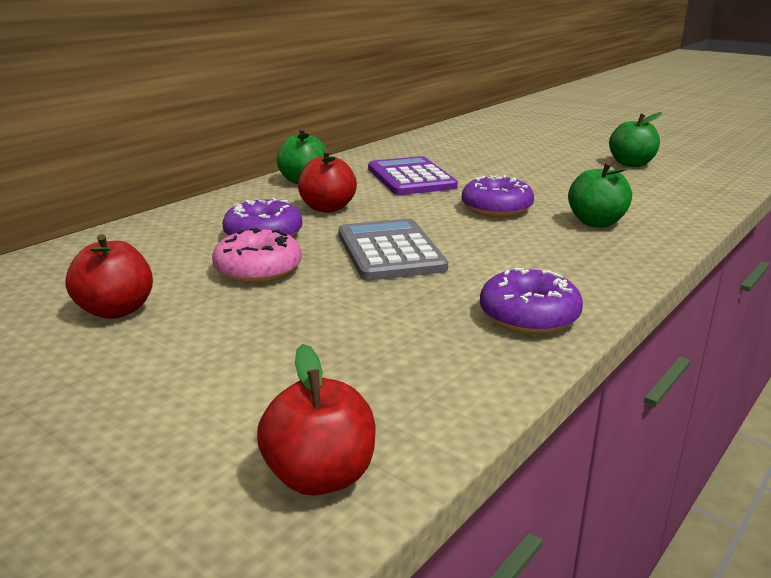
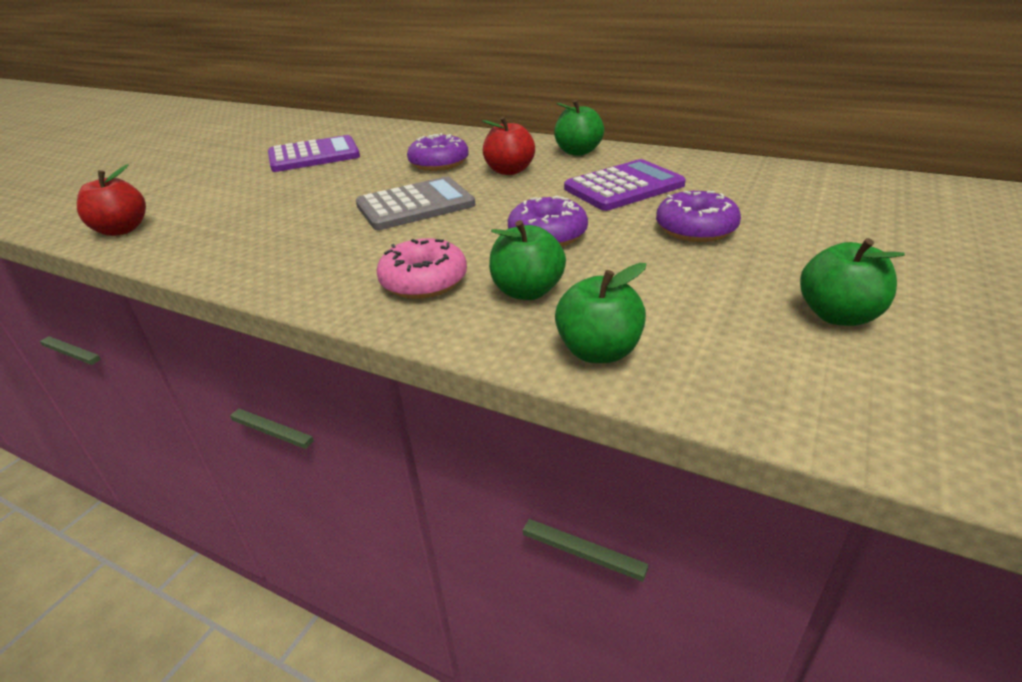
camera: 80 degrees right, 10 degrees up
red apple [65,234,153,319] -> purple calculator [268,135,360,172]
pink donut [212,228,302,283] -> pink donut moved to [377,238,467,299]
purple donut [480,268,583,334] -> purple donut moved to [656,191,741,242]
none -> green apple [555,263,646,363]

